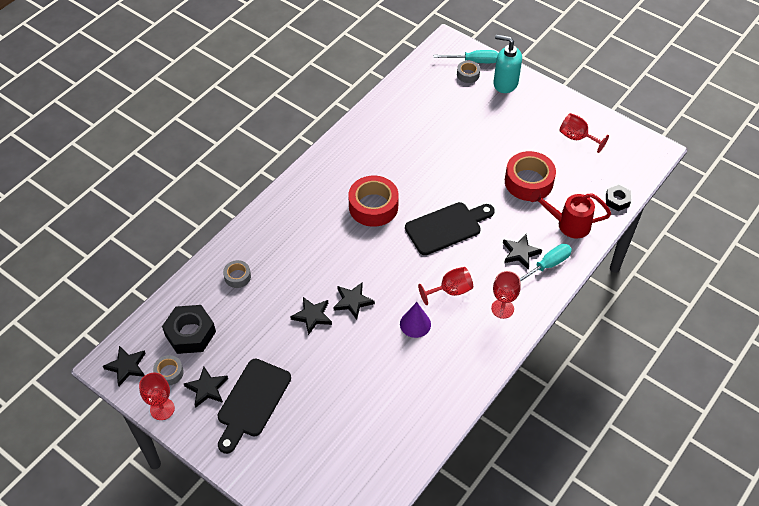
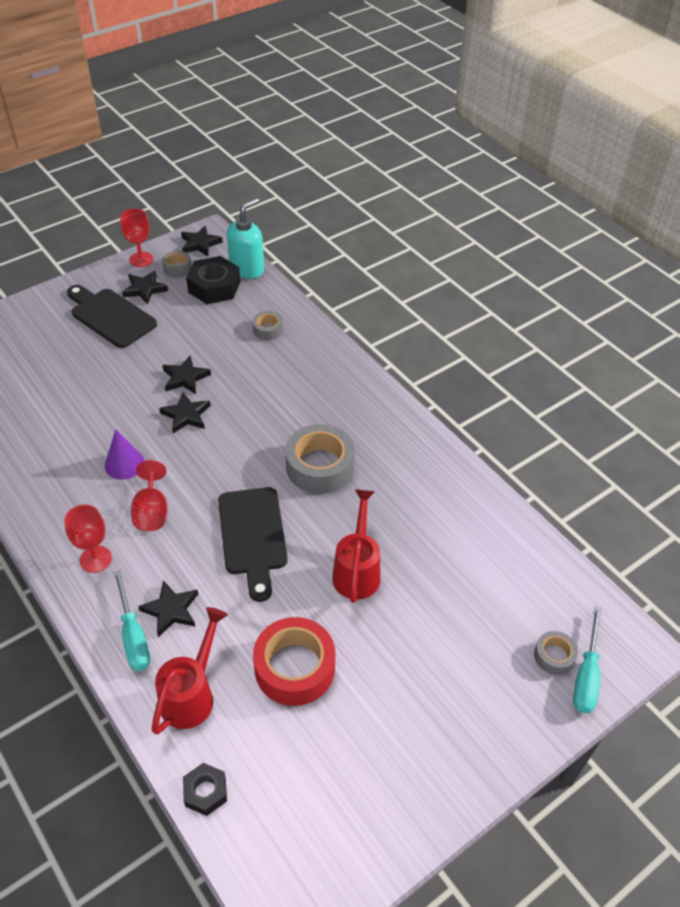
camera: 105 degrees right, 5 degrees down
red tape [348,176,399,227] -> grey tape [285,424,355,494]
turquoise soap dispenser [493,34,522,93] -> turquoise soap dispenser moved to [227,198,264,279]
red goblet [559,113,609,153] -> none
none -> red watering can [332,489,381,603]

